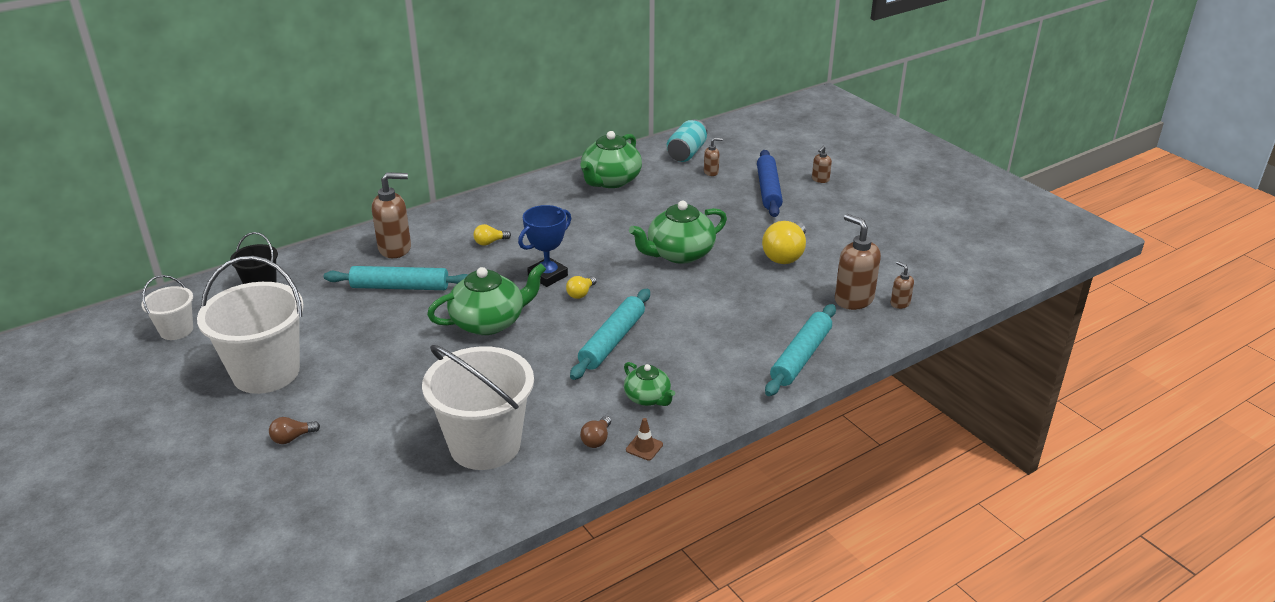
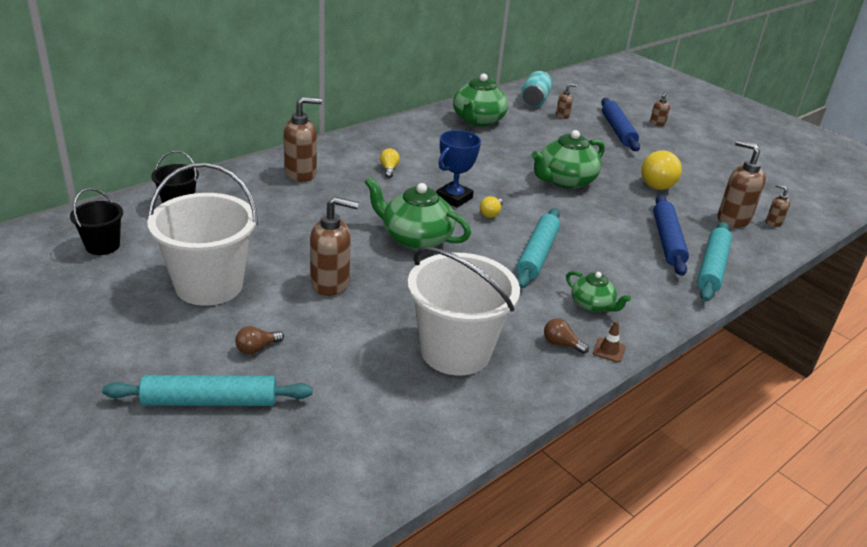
camera: 10 degrees left, 0 degrees up
white bucket [141,275,193,340] -> black bucket [70,188,123,255]
turquoise rolling pin [324,266,468,290] -> turquoise rolling pin moved to [102,375,312,406]
green teapot [427,263,546,335] -> green teapot turned 120 degrees counterclockwise [365,177,471,250]
yellow light bulb [473,224,511,246] -> yellow light bulb turned 120 degrees clockwise [380,148,400,178]
brown light bulb [580,416,611,448] -> brown light bulb turned 105 degrees clockwise [544,318,589,354]
none -> brown soap dispenser [310,197,359,296]
none -> blue rolling pin [653,194,689,276]

